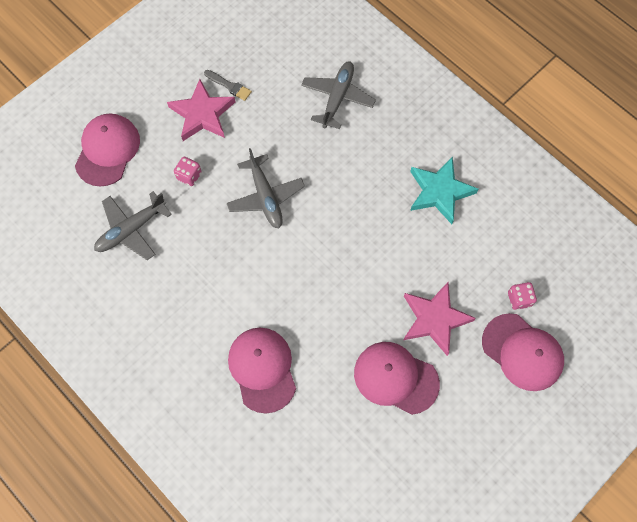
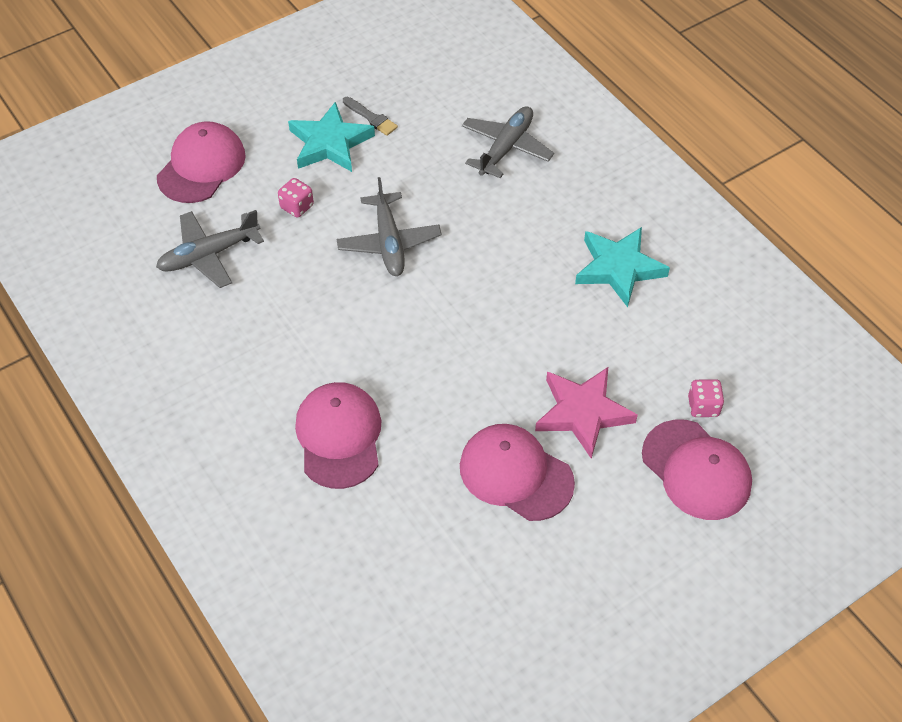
camera: 10 degrees right, 15 degrees down
pink star [167,79,235,141] -> turquoise star [288,102,375,172]

